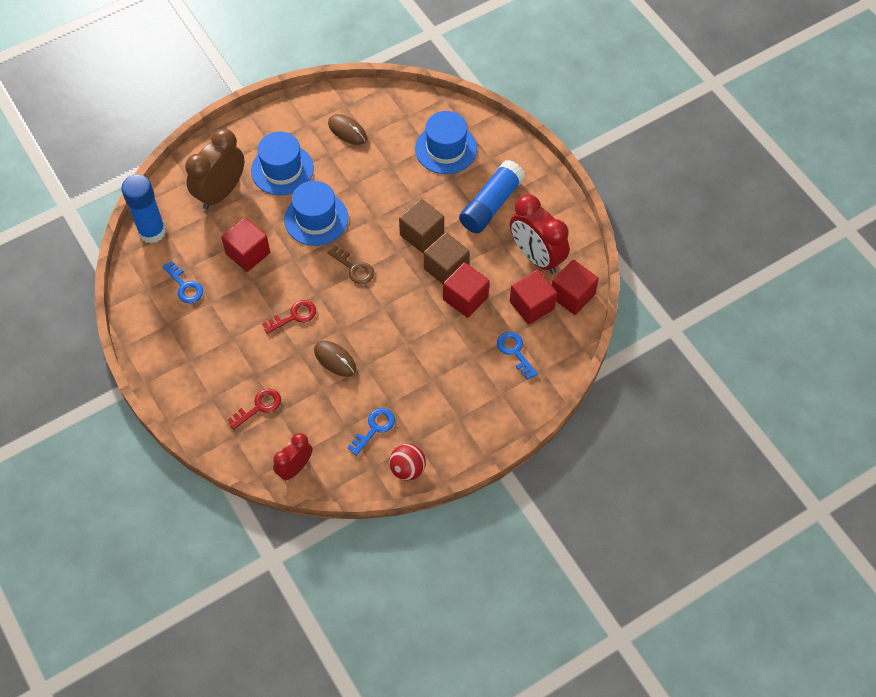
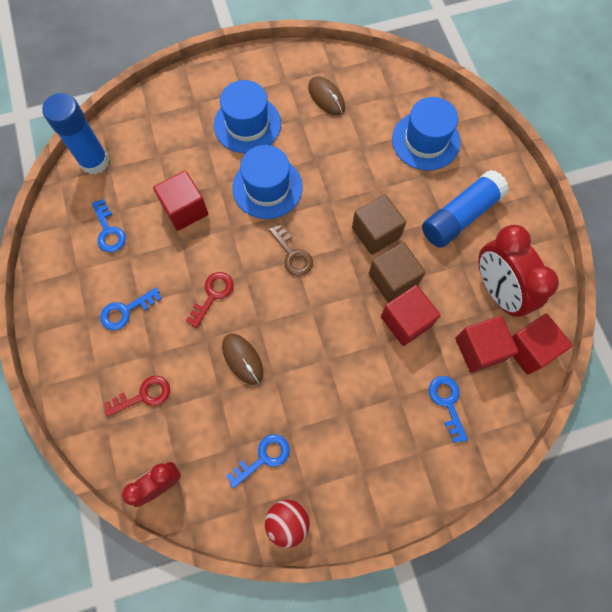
camera: 15 degrees right, 10 degrees up
brown clock [185,129,244,210] -> none
red key [262,300,316,334] -> red key turned 45 degrees counterclockwise [186,272,234,328]
none -> blue key [100,288,162,330]

